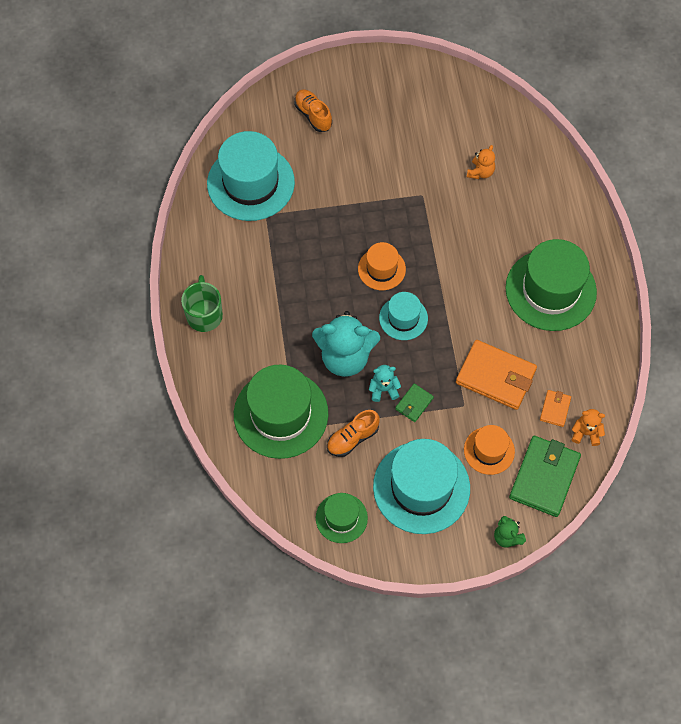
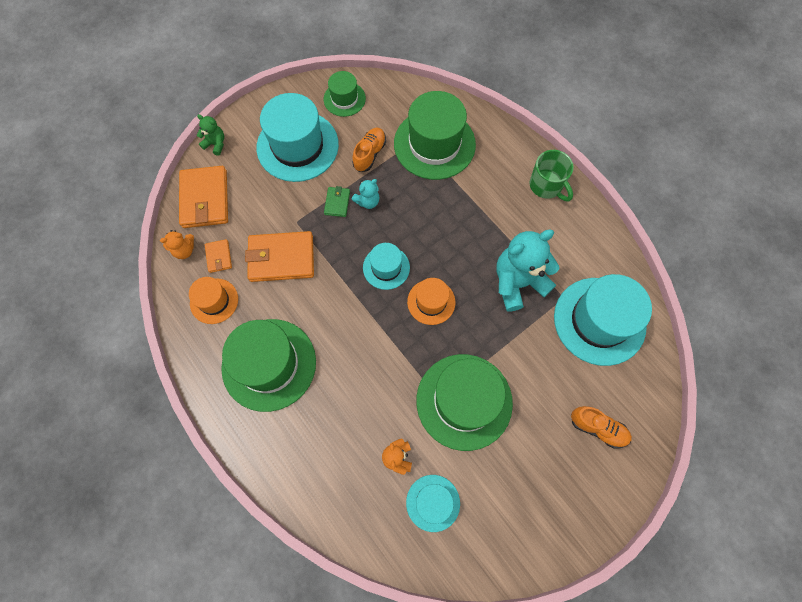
camera: 150 degrees right, 5 degrees up
turquoise teddy bear [312,311,380,377] -> turquoise teddy bear moved to [497,229,559,312]
orange hat [464,425,515,475] -> orange hat moved to [189,277,238,324]
green wallet [509,436,581,517] -> orange wallet [179,166,228,228]
none -> turquoise hat [406,475,460,532]
none -> green hat [416,354,513,451]

